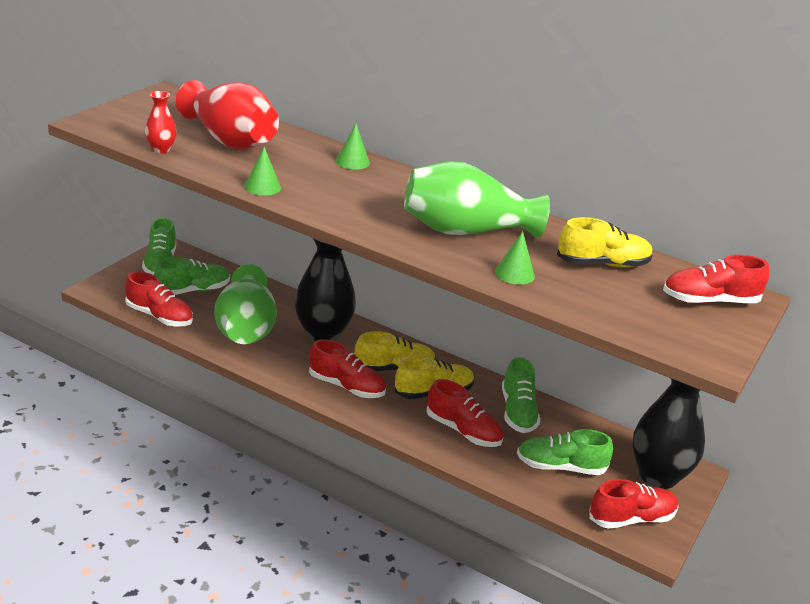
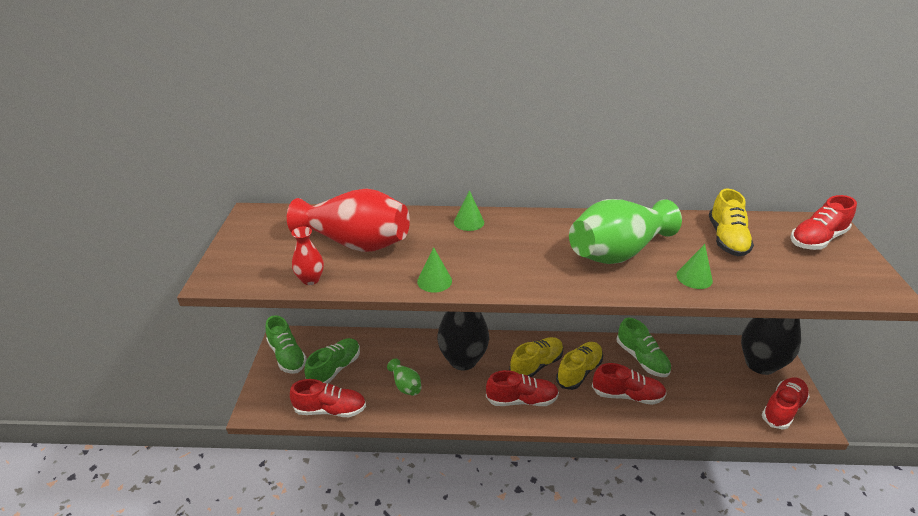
camera: 25 degrees left, 5 degrees up
green vase [214,264,277,344] -> green vase [387,358,422,396], size x0.46
green shoe [517,429,613,475] -> none
yellow shoe [557,217,653,268] -> yellow shoe turned 135 degrees clockwise [709,189,754,256]

